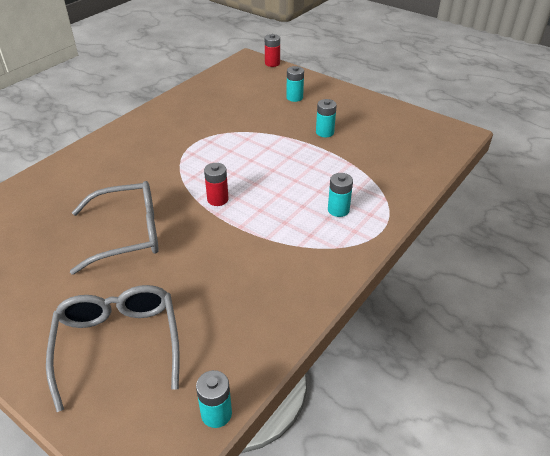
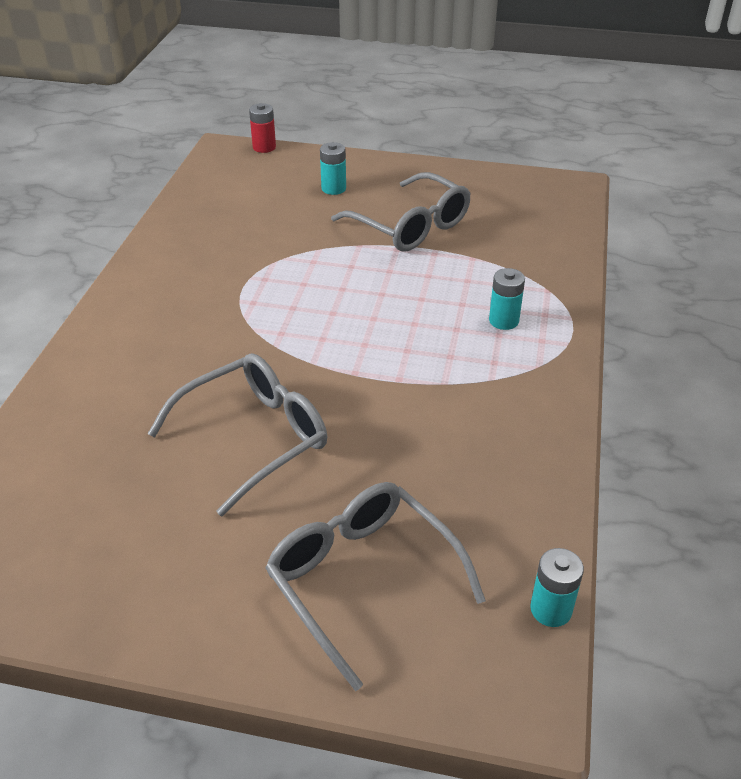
camera: 25 degrees left, 0 degrees up
red battery [204,163,229,206] -> none
turquoise battery [316,99,337,137] -> grey glasses [331,172,471,251]

